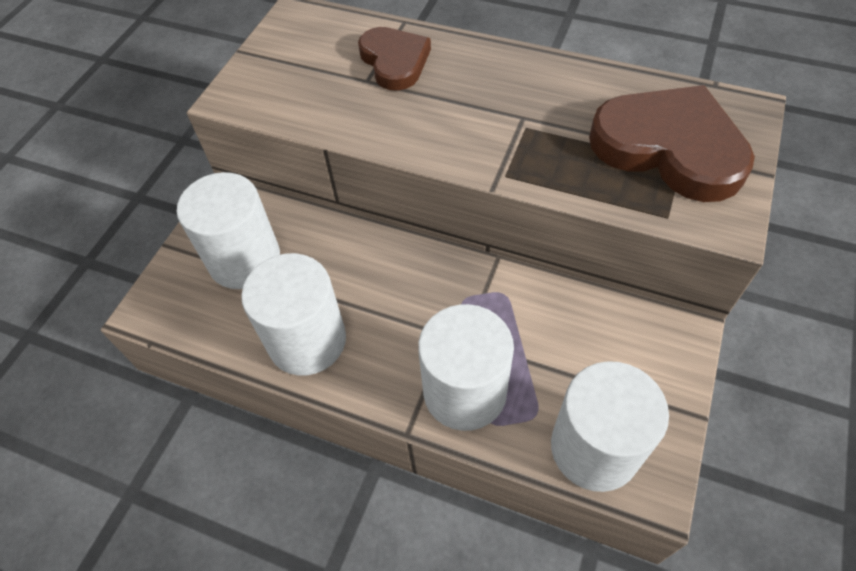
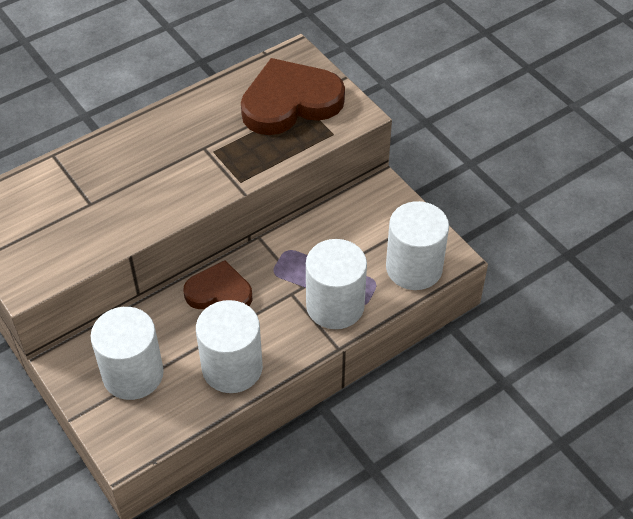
camera: 60 degrees left, 5 degrees down
brown heart [358,27,431,91] -> brown heart moved to [183,260,252,309]

